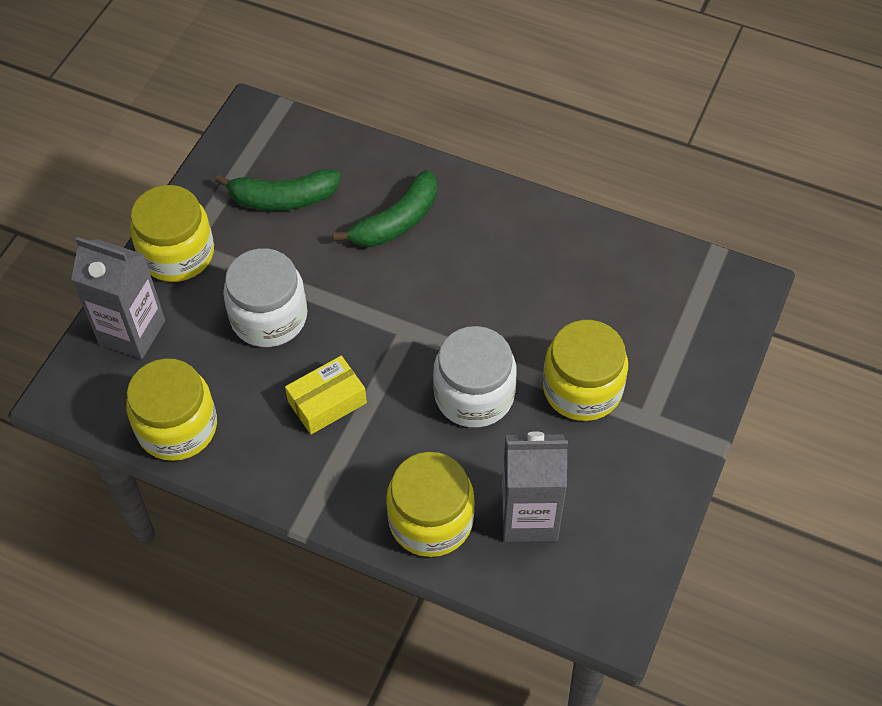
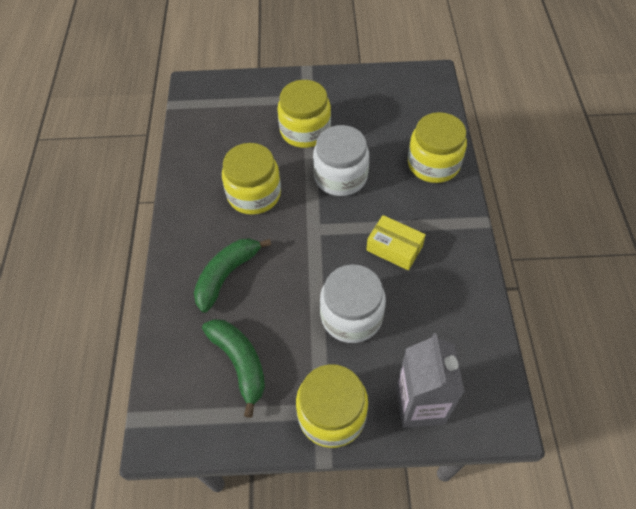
camera: 115 degrees left, 0 degrees up
yellow jar [126,358,217,461] -> yellow jar moved to [222,143,281,215]
green banana [333,170,437,247] -> green banana turned 75 degrees counterclockwise [194,238,271,313]
grey carton [501,431,568,542] -> none

